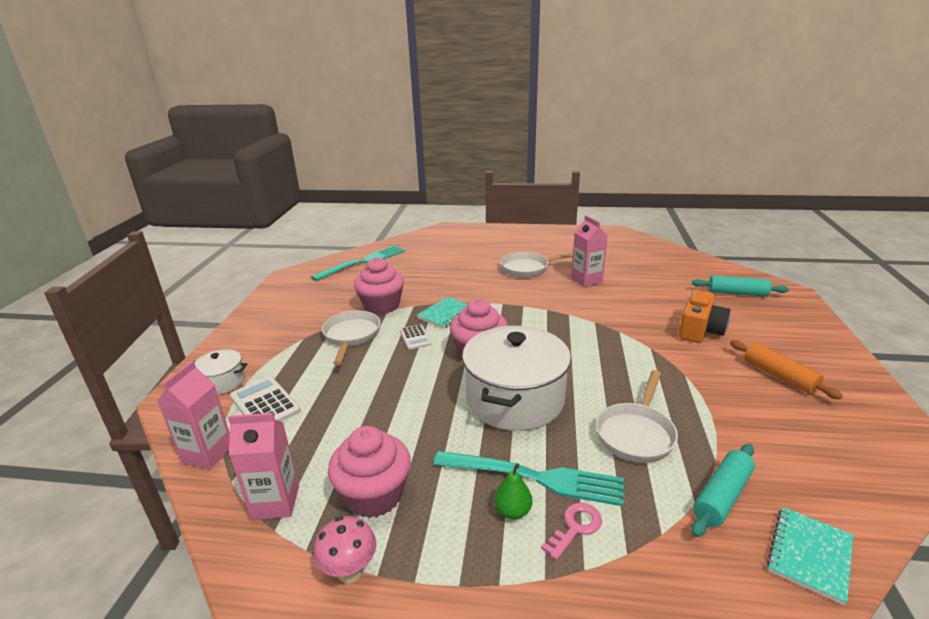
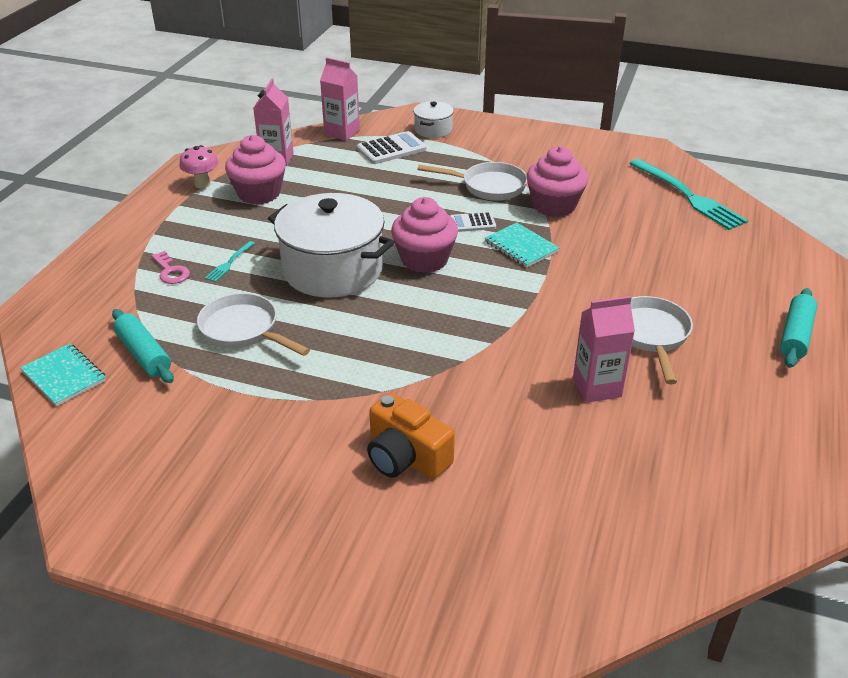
camera: 100 degrees right, 10 degrees up
turquoise fork [433,451,624,506] -> turquoise fork [205,241,255,282], size x0.45
green pear [494,463,532,519] -> none
turquoise rolling pin [692,275,789,297] -> turquoise rolling pin moved to [780,288,817,368]
orange rolling pin [730,340,843,399] -> none

